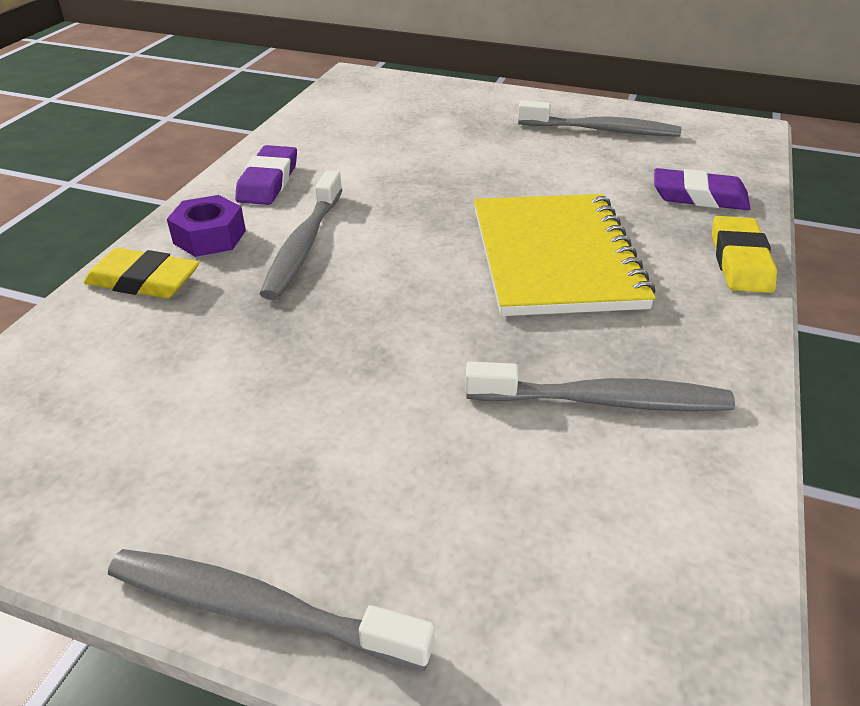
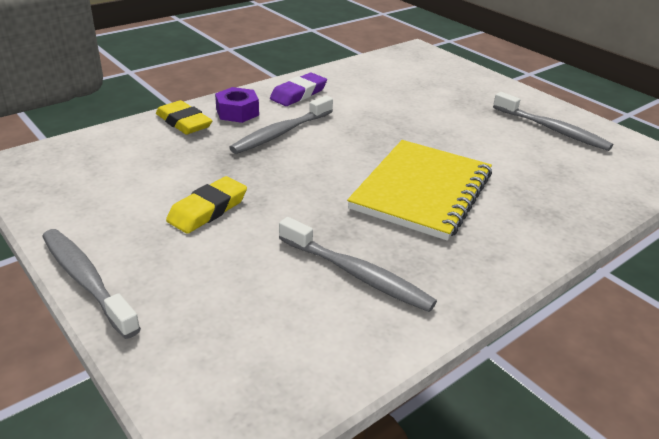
camera: 30 degrees right, 5 degrees down
purple eraser [654,168,751,210] -> none
yellow eraser [712,216,777,293] -> yellow eraser moved to [166,176,247,234]

